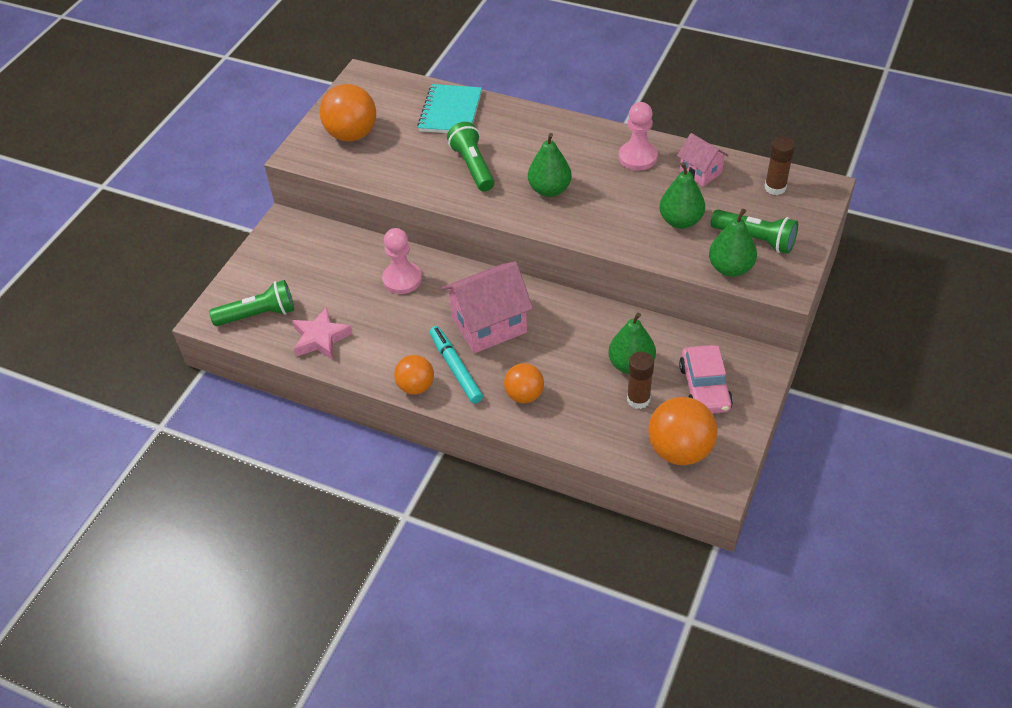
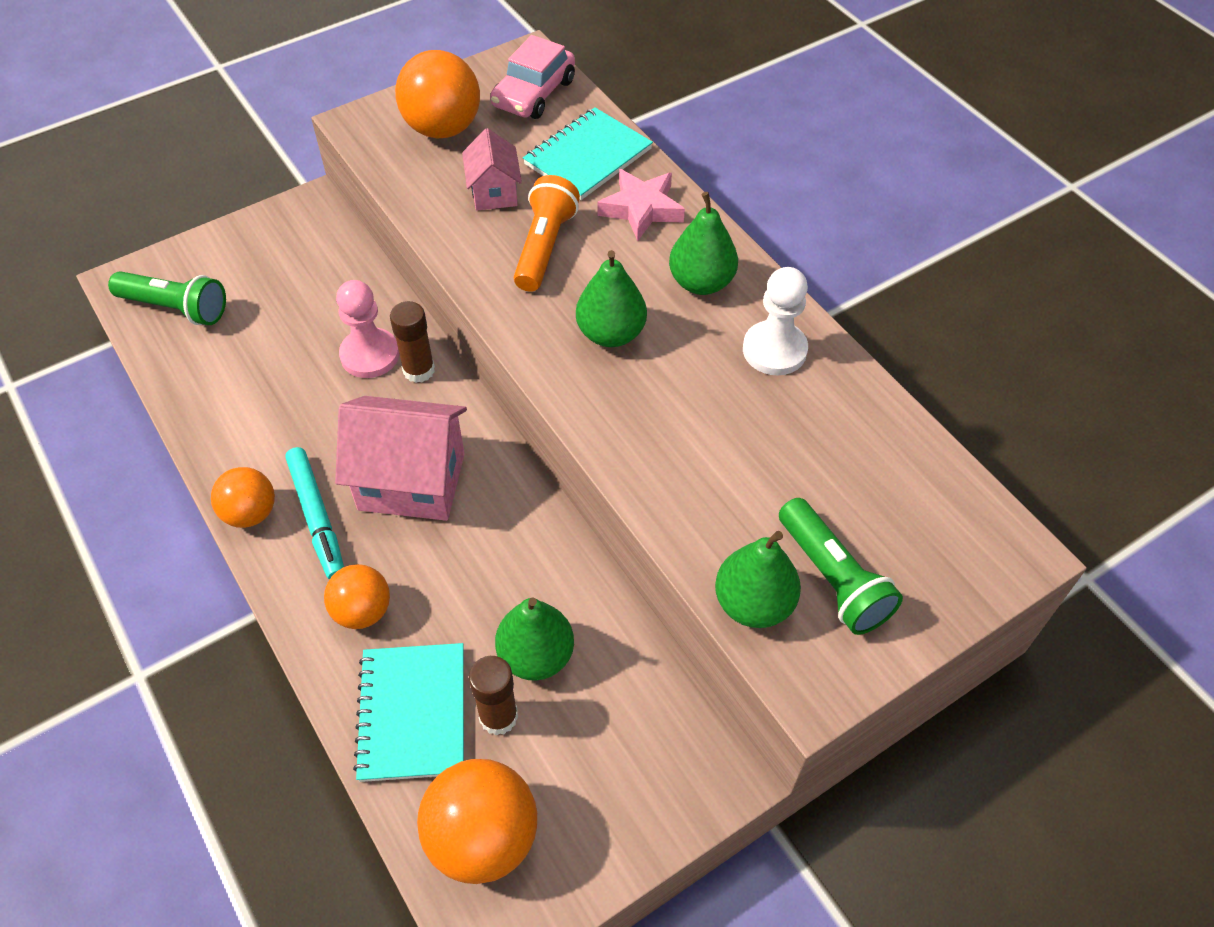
camera: 30 degrees right, 5 degrees up
pink star [292,307,352,360] -> pink star moved to [597,169,685,241]
turquoise marker [430,326,483,404] -> turquoise marker turned 150 degrees clockwise [285,447,344,580]
green flashlight [447,122,494,192] -> orange flashlight [514,175,580,292]
pink pawn [619,102,658,170] -> white pawn [743,267,808,375]
green pear [659,162,705,229] -> green pear moved to [669,192,738,295]
pink house [677,133,729,187] -> pink house moved to [462,128,522,211]
pink car [679,345,733,414] -> pink car moved to [490,35,575,119]
brown glue stick [765,137,795,195] -> brown glue stick moved to [390,301,435,383]
none -> turquoise notebook [353,643,464,782]

